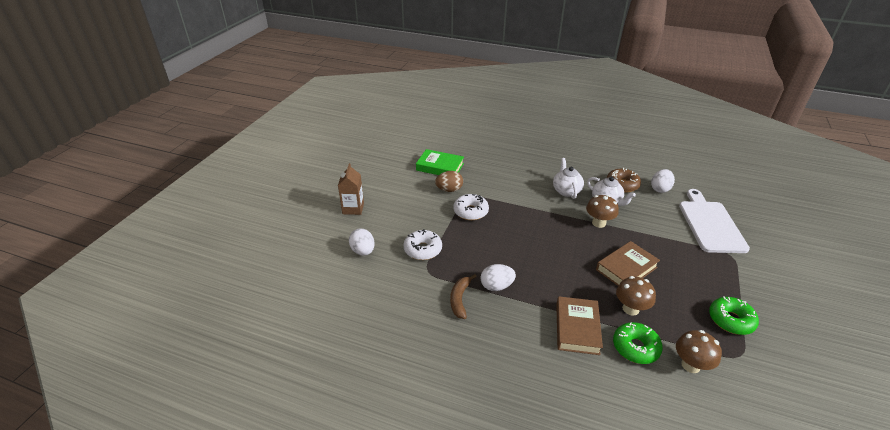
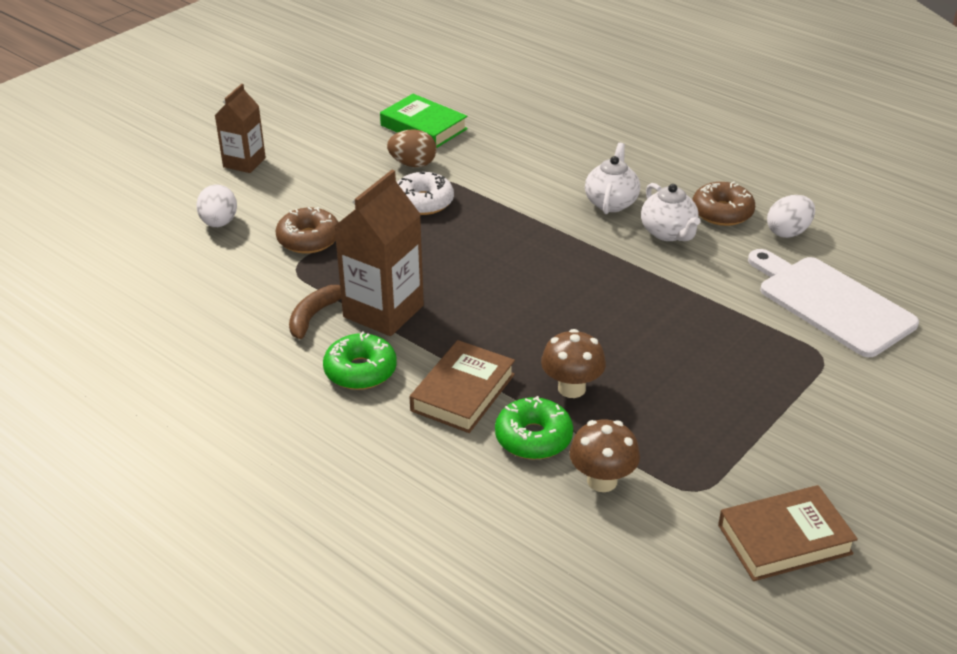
camera: 20 degrees right, 0 degrees up
white donut [403,229,442,260] -> brown donut [275,207,339,254]
white egg [480,264,516,291] -> brown carton [334,170,424,336]
brown mushroom [586,195,619,228] -> none
brown book [596,241,660,286] -> brown book moved to [718,485,858,581]
white cutting board [679,189,750,253] -> white cutting board turned 60 degrees counterclockwise [748,249,919,357]
green donut [709,296,759,335] -> green donut moved to [323,331,397,390]

